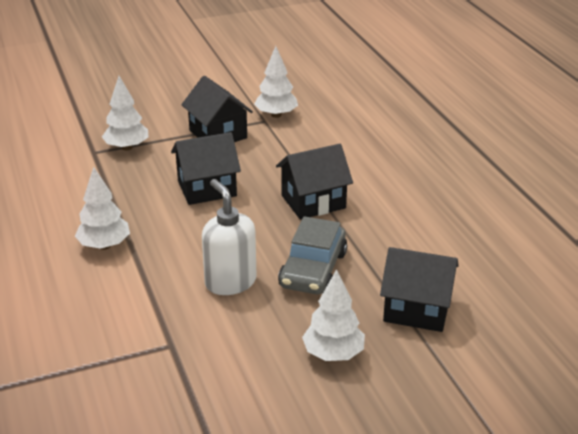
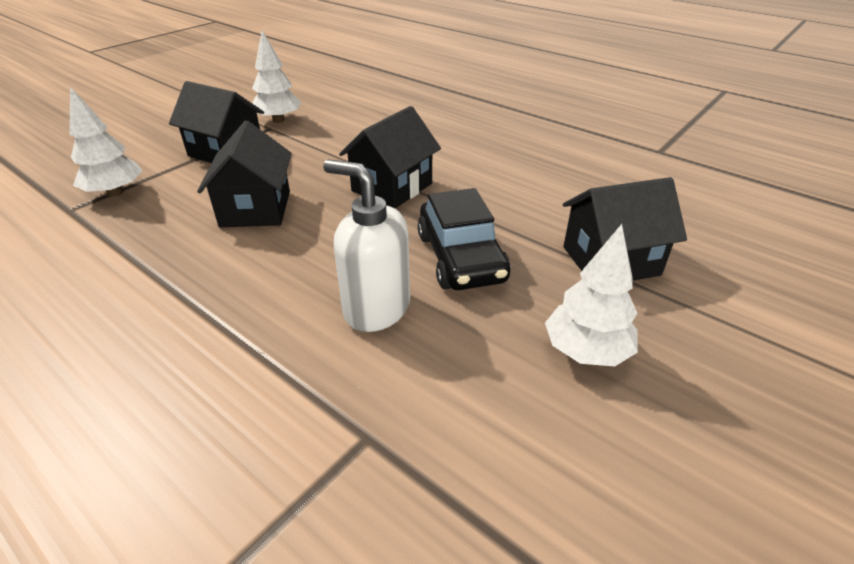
camera: 30 degrees left, 5 degrees up
white tree [75,167,130,250] -> none
black house [171,132,241,205] -> black house turned 45 degrees counterclockwise [197,121,292,227]
grey car [278,216,347,294] -> black car [418,188,510,290]

